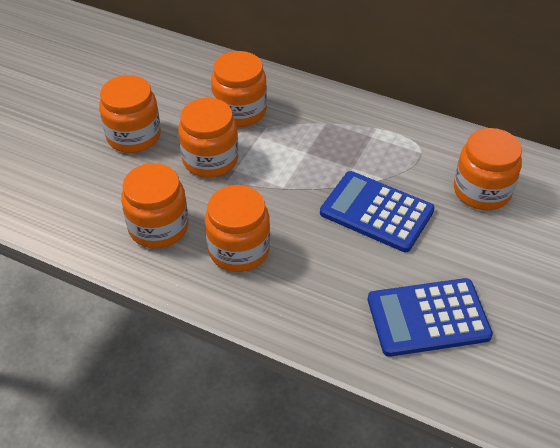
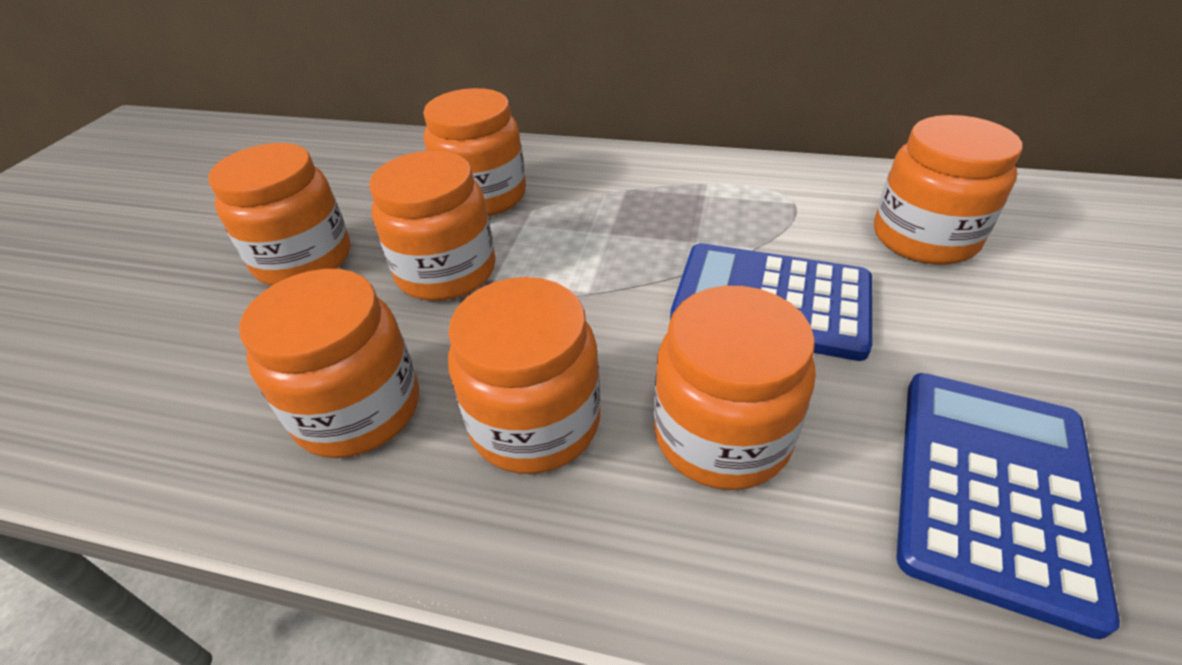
camera: 10 degrees left, 5 degrees down
blue calculator [368,278,493,357] -> blue calculator turned 135 degrees clockwise [897,373,1120,639]
none -> orange jar [654,286,816,490]

